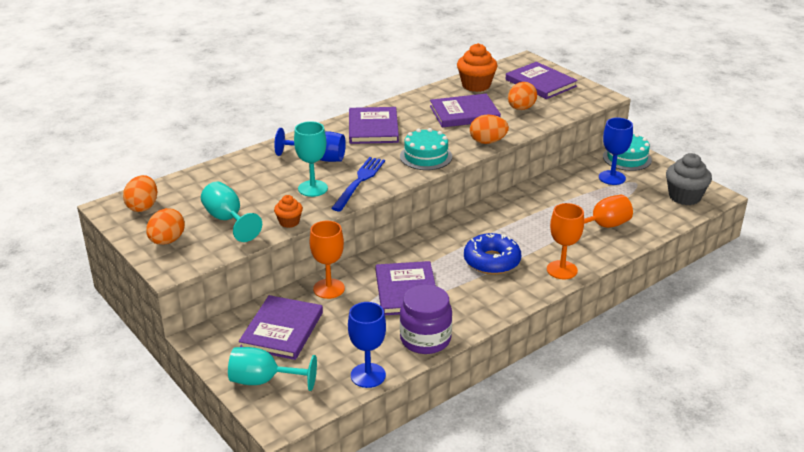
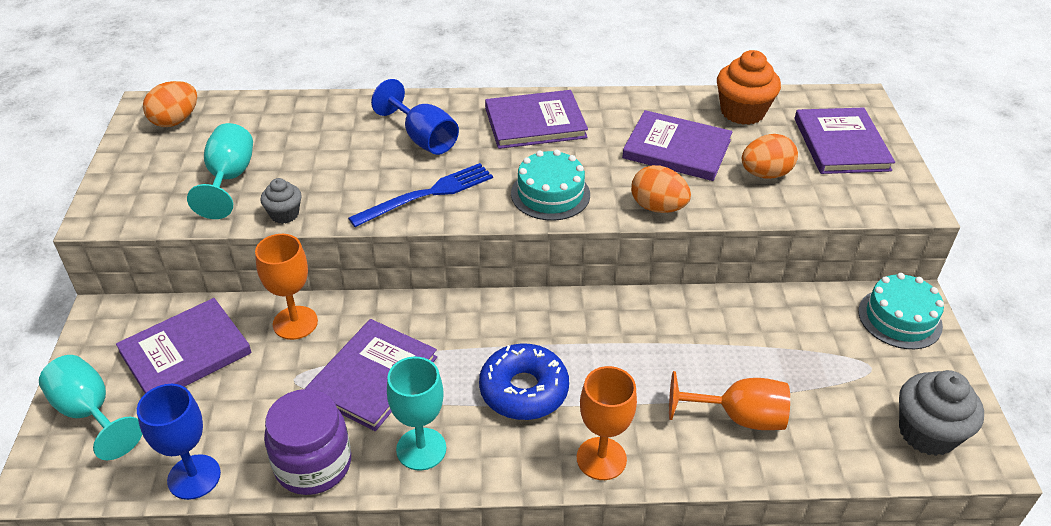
camera: 35 degrees right, 10 degrees up
orange egg [146,208,185,245] -> none
orange cupcake [274,195,303,228] -> grey cupcake [260,178,302,224]
turquoise goblet [294,121,328,197] -> turquoise goblet moved to [387,357,446,471]
purple book [349,107,399,144] -> purple book turned 45 degrees clockwise [485,90,588,149]
blue goblet [599,118,633,185] -> none

